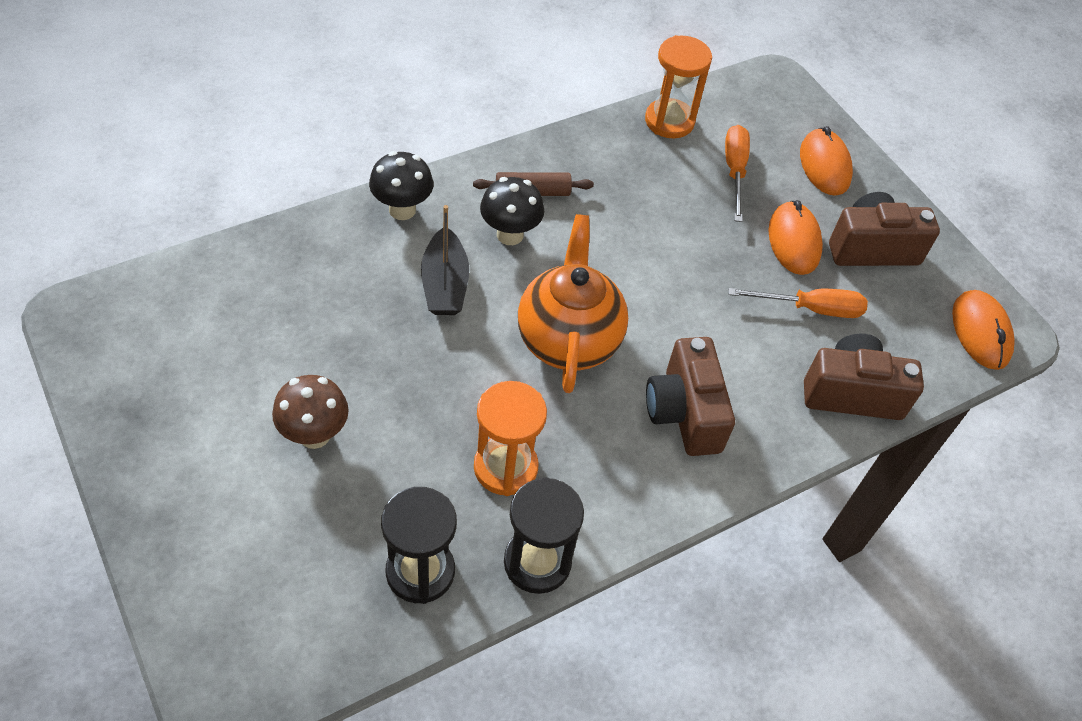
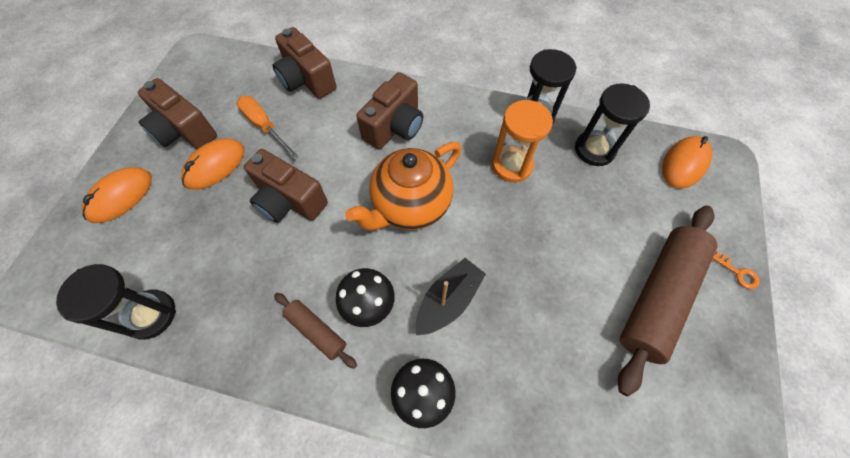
camera: 130 degrees left, 10 degrees up
brown mushroom [272,375,349,449] -> none
orange hourglass [645,35,712,138] -> black hourglass [56,264,176,340]
orange screwdriver [725,125,750,222] -> none
orange mouse [952,290,1014,370] -> orange mouse moved to [662,136,712,189]
none -> brown camera [244,149,328,223]
none -> brown rolling pin [618,206,718,396]
none -> orange key [713,251,760,289]

